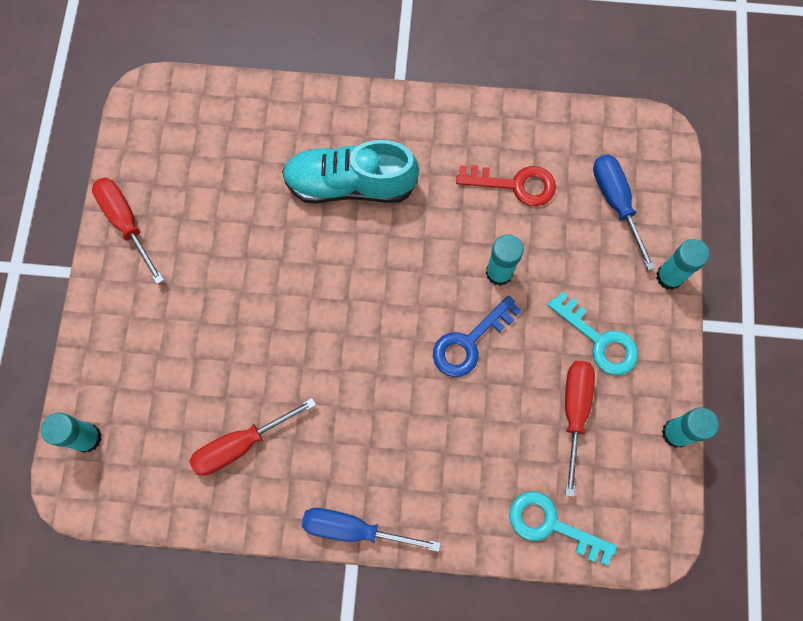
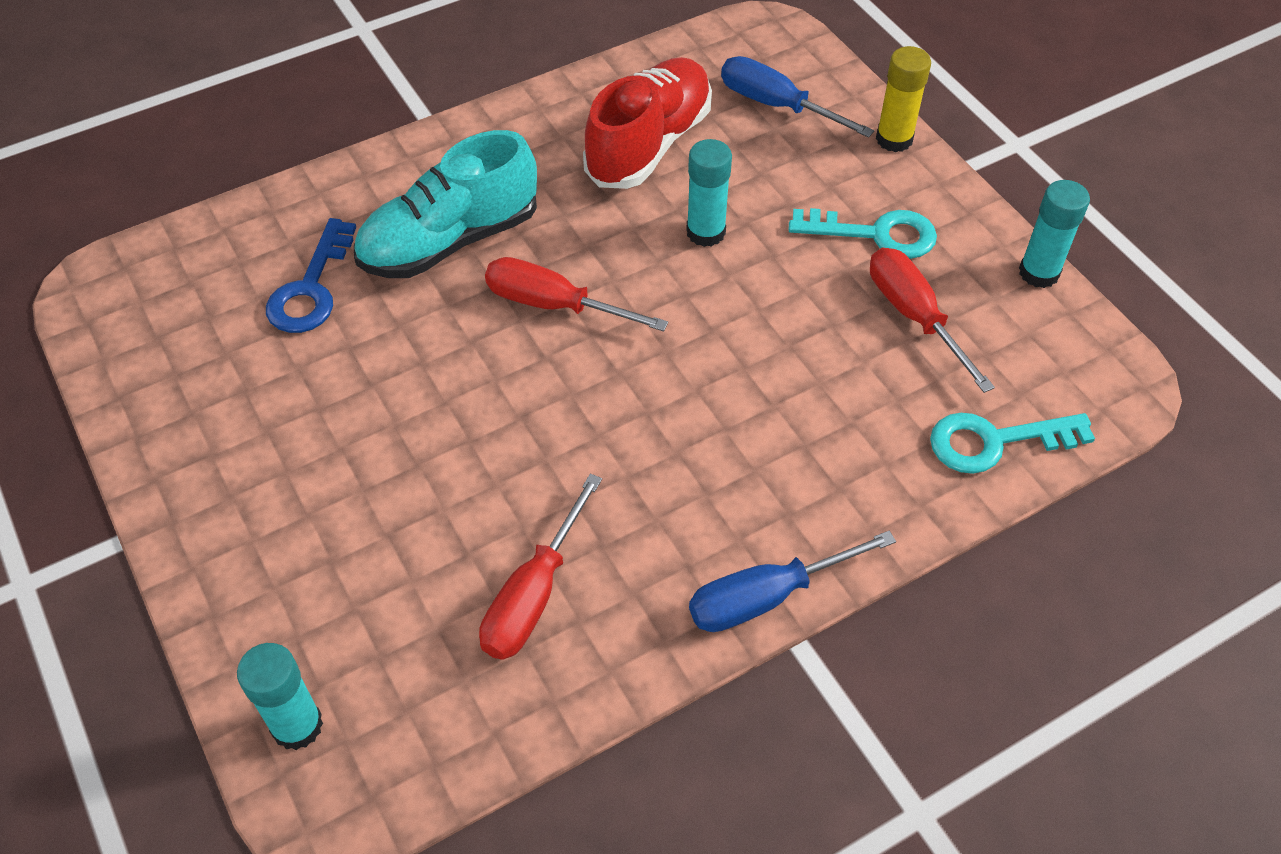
camera: 35 degrees left, 20 degrees down
red screwdriver [92,178,164,284] -> red screwdriver moved to [485,257,668,331]
blue key [433,295,521,377] -> blue key moved to [266,218,356,333]
red key [456,165,556,206] -> red shoe [583,57,712,189]
turquoise glue stick [656,239,710,290] -> yellow glue stick [876,46,931,152]

